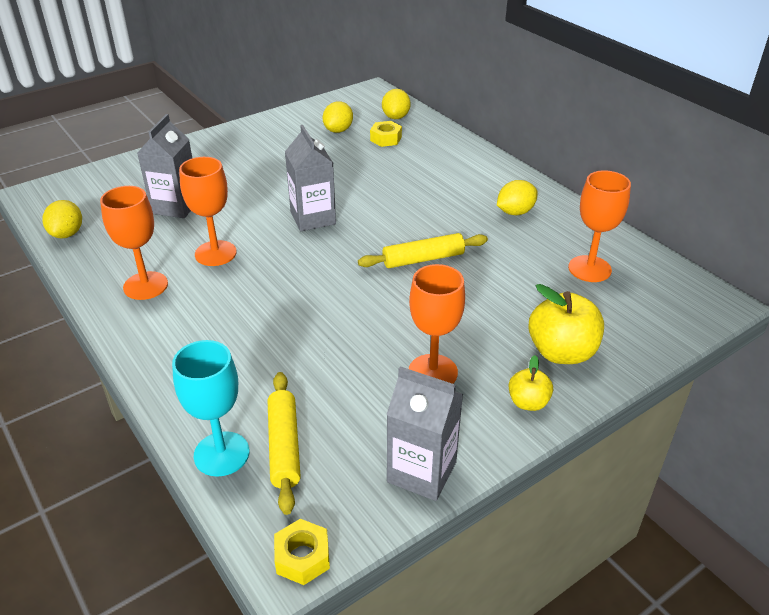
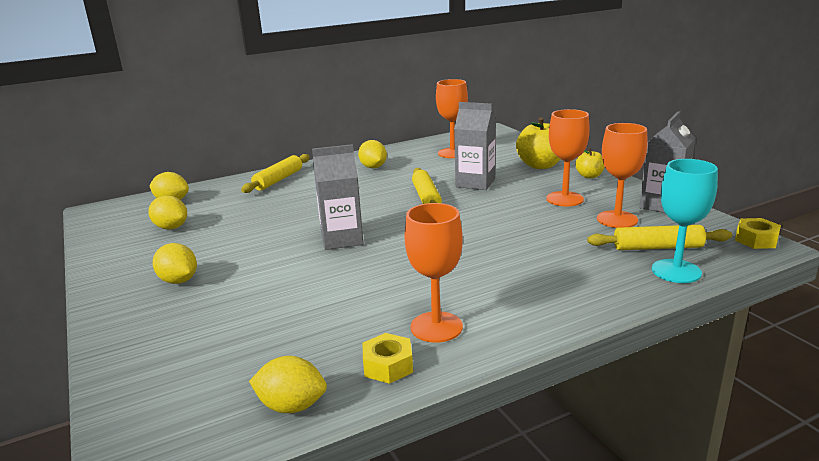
camera: 80 degrees left, 15 degrees down
grey carton [137,114,192,218] -> grey carton moved to [454,102,496,190]
orange goblet [179,157,237,266] -> orange goblet moved to [597,123,648,228]
yellow nut [370,121,402,147] -> yellow nut moved to [363,333,413,384]
none -> yellow lemon [153,243,197,284]
none -> yellow rolling pin [241,154,310,193]

